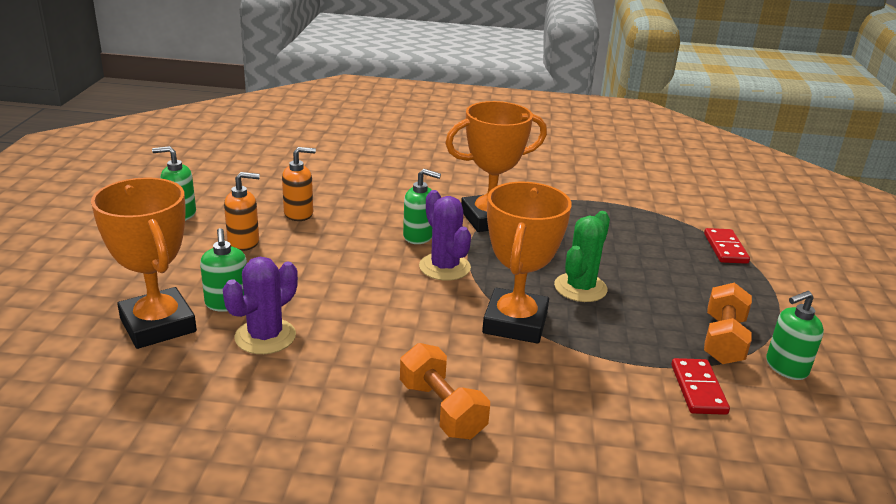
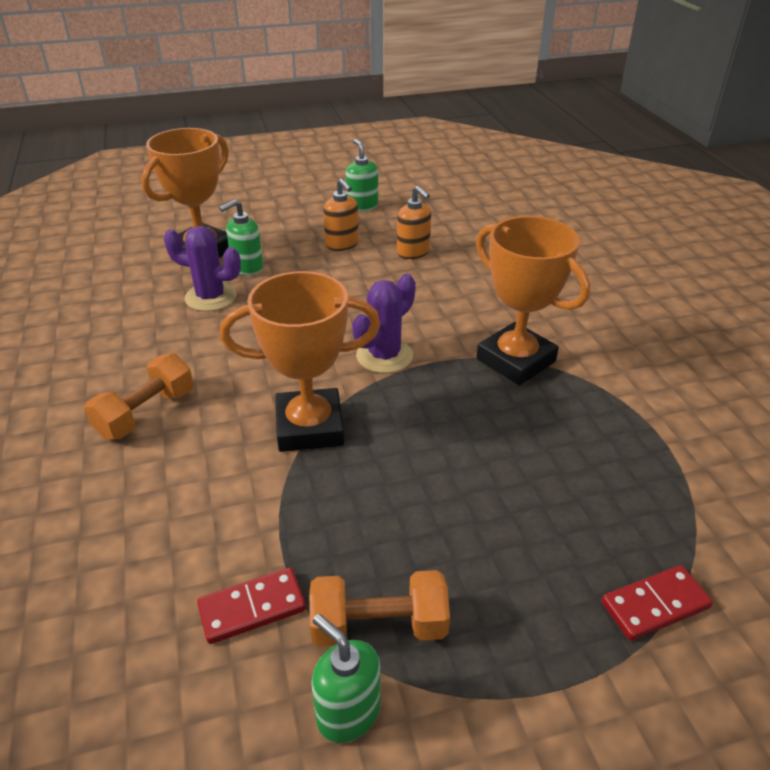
camera: 70 degrees right, 10 degrees up
green soap dispenser [403,169,441,244] -> none
green cactus [554,211,610,302] -> none

